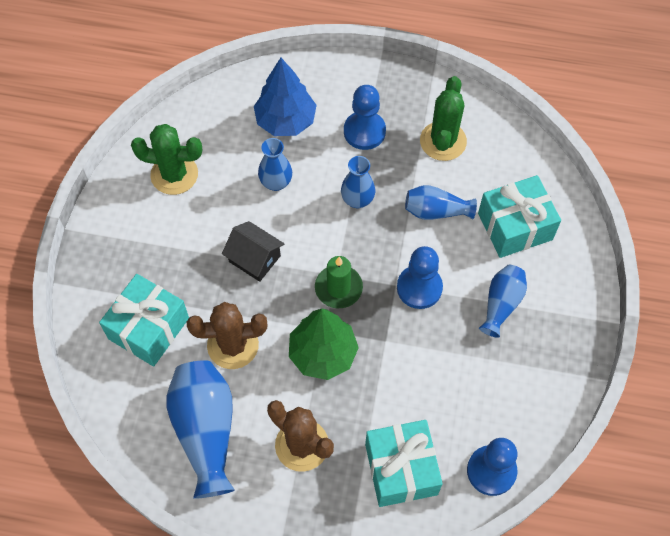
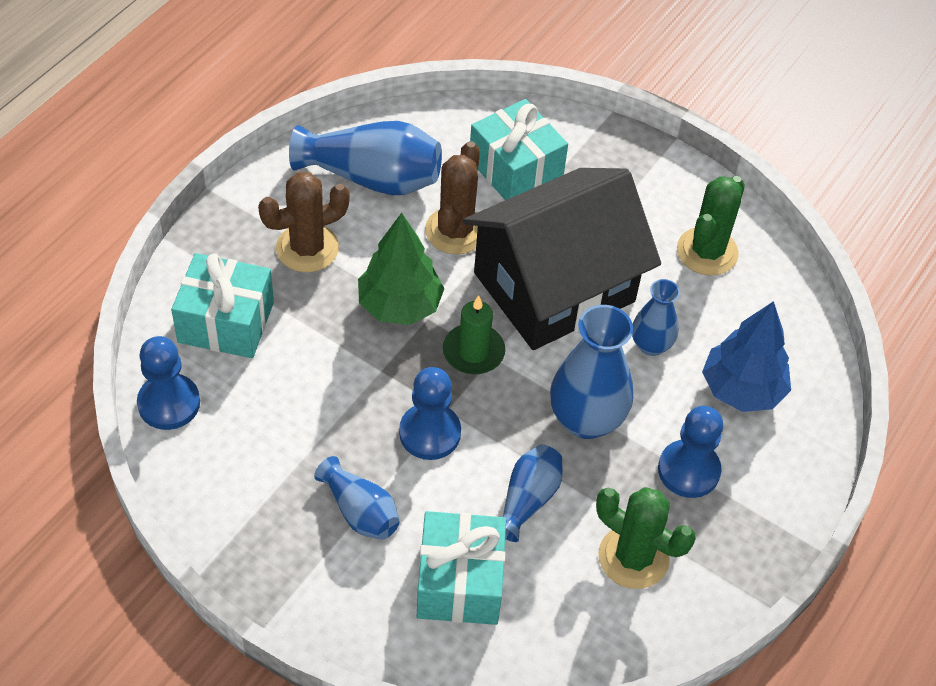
camera: 110 degrees right, 10 degrees down
black house [222,221,284,282] -> black house [463,168,661,350], size x2.46
blue vase [341,156,375,208] -> blue vase [550,305,633,439], size x1.71

